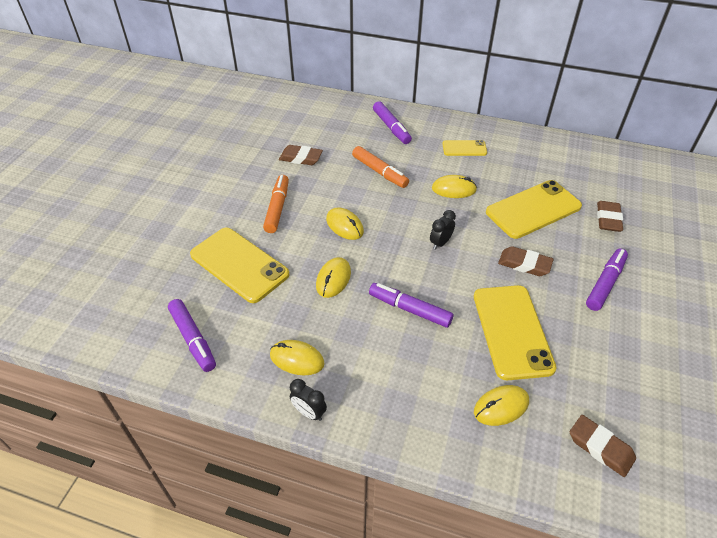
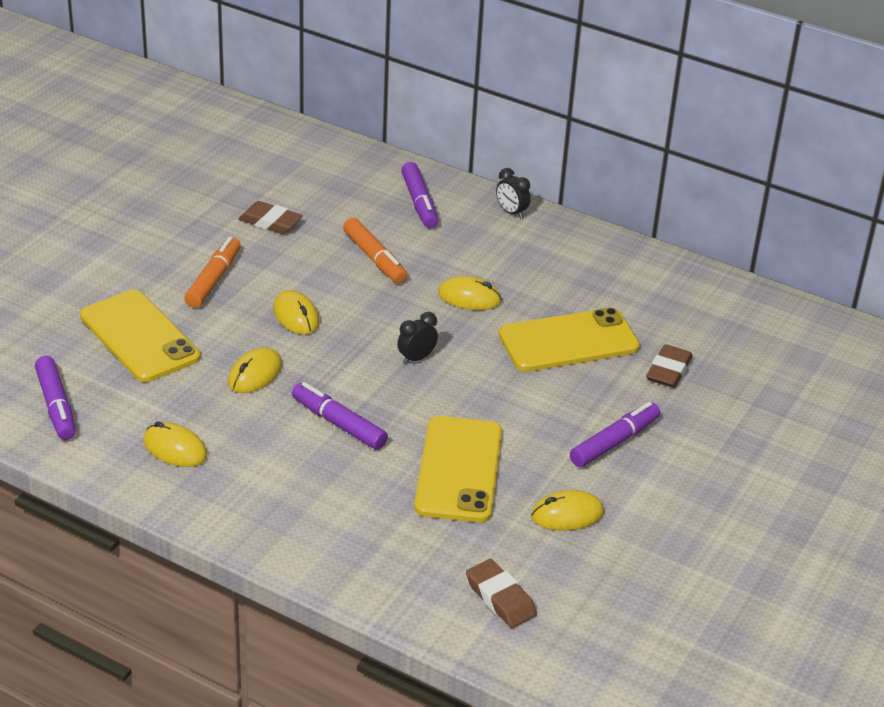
camera: 10 degrees right, 10 degrees down
black clock [290,379,327,421] -> black clock moved to [496,168,530,219]
yellow phone [443,140,487,156] -> none
yellow mouse [474,385,529,426] -> yellow mouse moved to [531,490,604,531]
brown eraser [498,246,554,276] -> none

